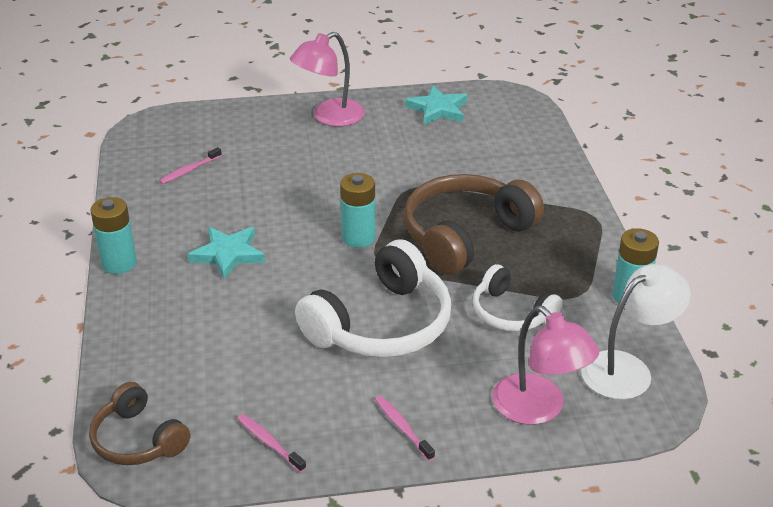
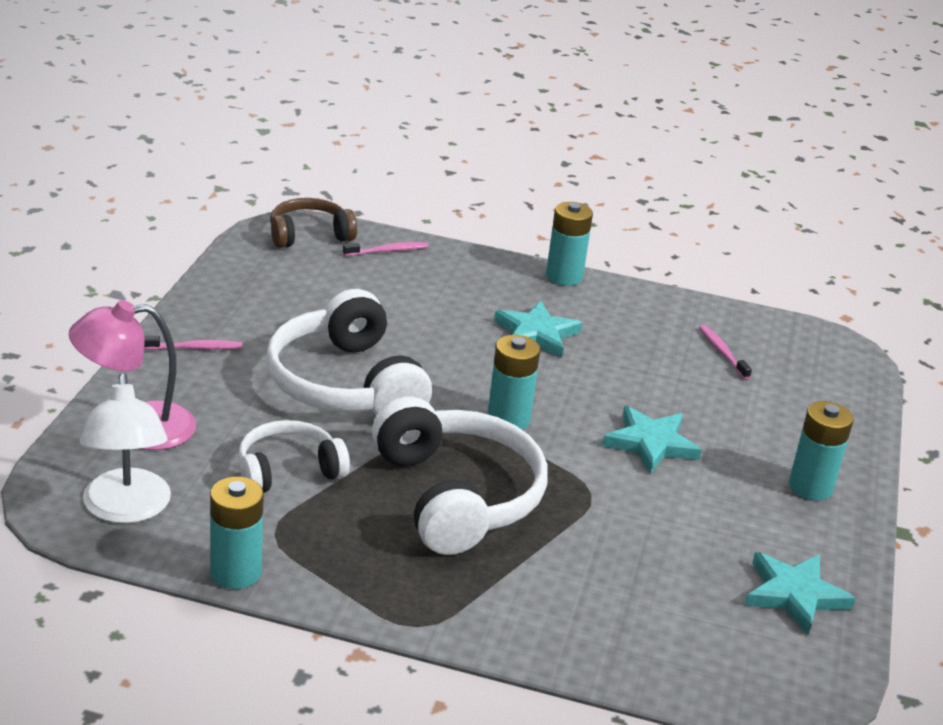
camera: 110 degrees right, 5 degrees down
pink toothbrush [237,414,306,473] -> pink toothbrush moved to [343,242,428,256]
pink lamp [290,32,365,127] -> turquoise battery [789,401,854,500]
brown headphones [404,174,544,275] -> white headphones [372,397,548,555]
none -> turquoise star [602,406,702,474]

